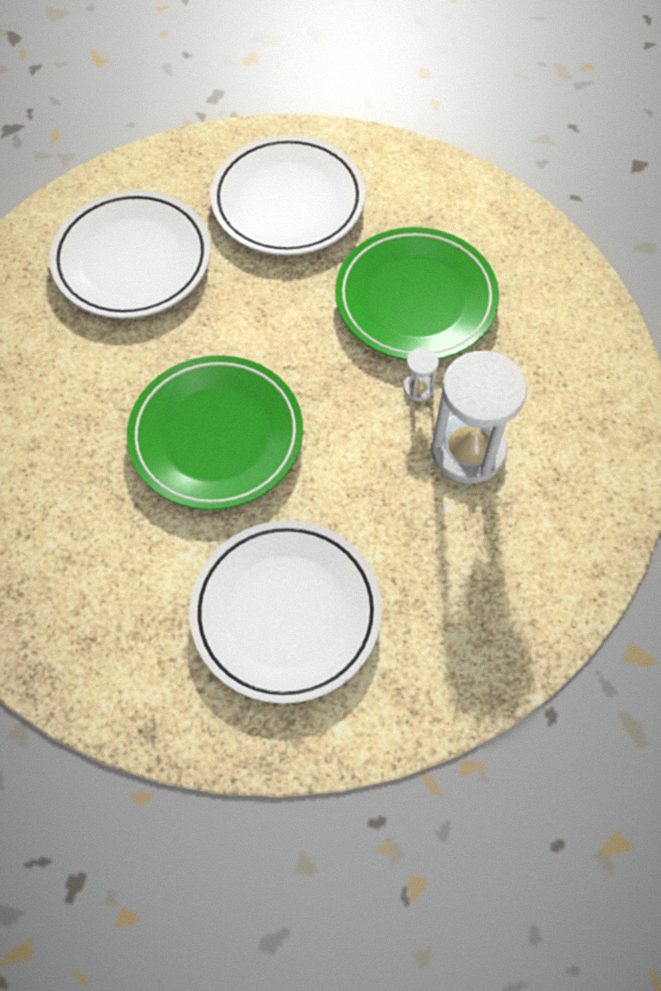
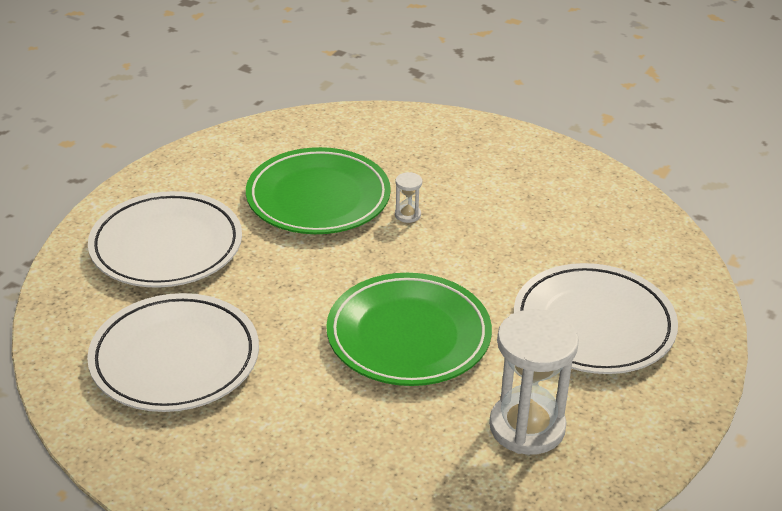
camera: 75 degrees left, 25 degrees down
white hourglass [431,351,527,484] -> white hourglass moved to [489,309,579,455]

